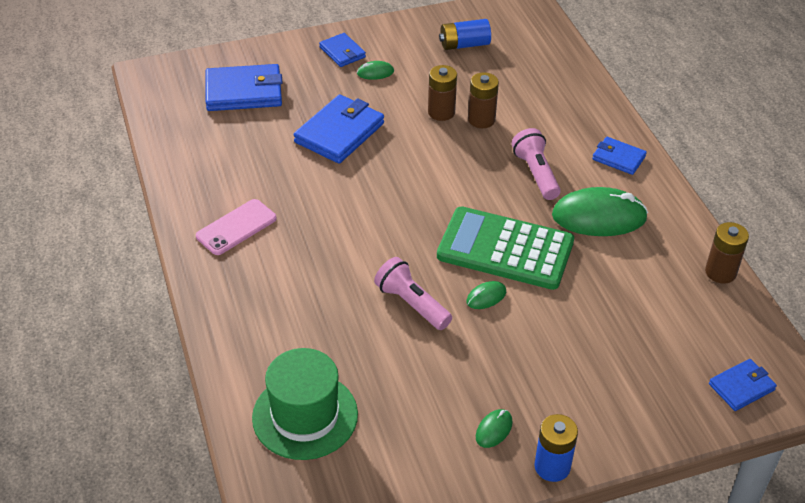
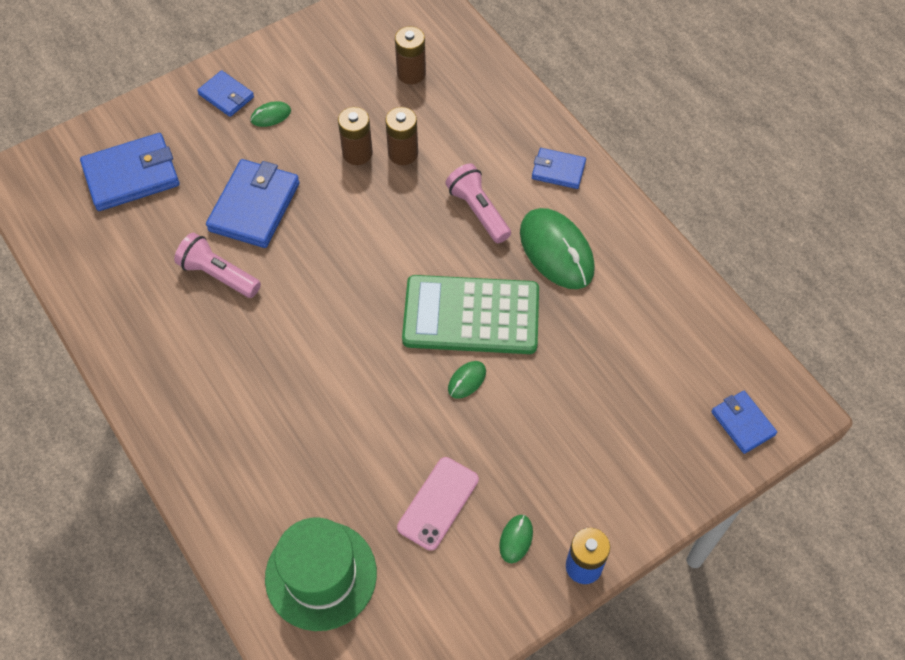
camera: 15 degrees left, 15 degrees up
pink phone [196,199,277,255] -> pink phone moved to [397,457,479,551]
pink flashlight [374,257,452,330] -> pink flashlight moved to [174,233,261,298]
blue battery [439,19,491,50] -> none
green mouse [552,187,648,236] -> green mouse turned 75 degrees clockwise [520,208,595,289]
brown battery [705,222,749,284] -> brown battery moved to [395,26,426,84]
blue wallet [709,359,777,411] -> blue wallet turned 75 degrees counterclockwise [711,391,777,454]

